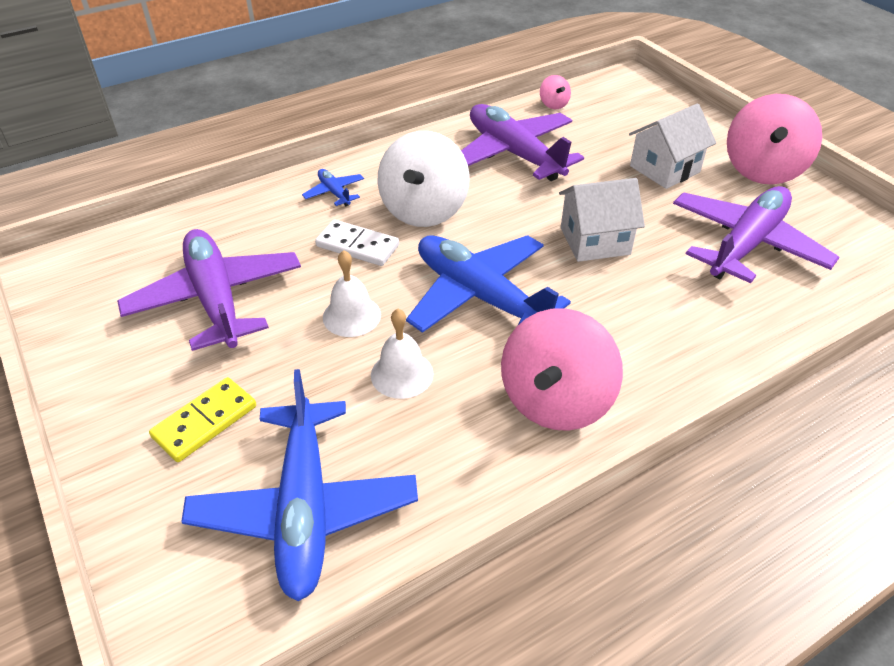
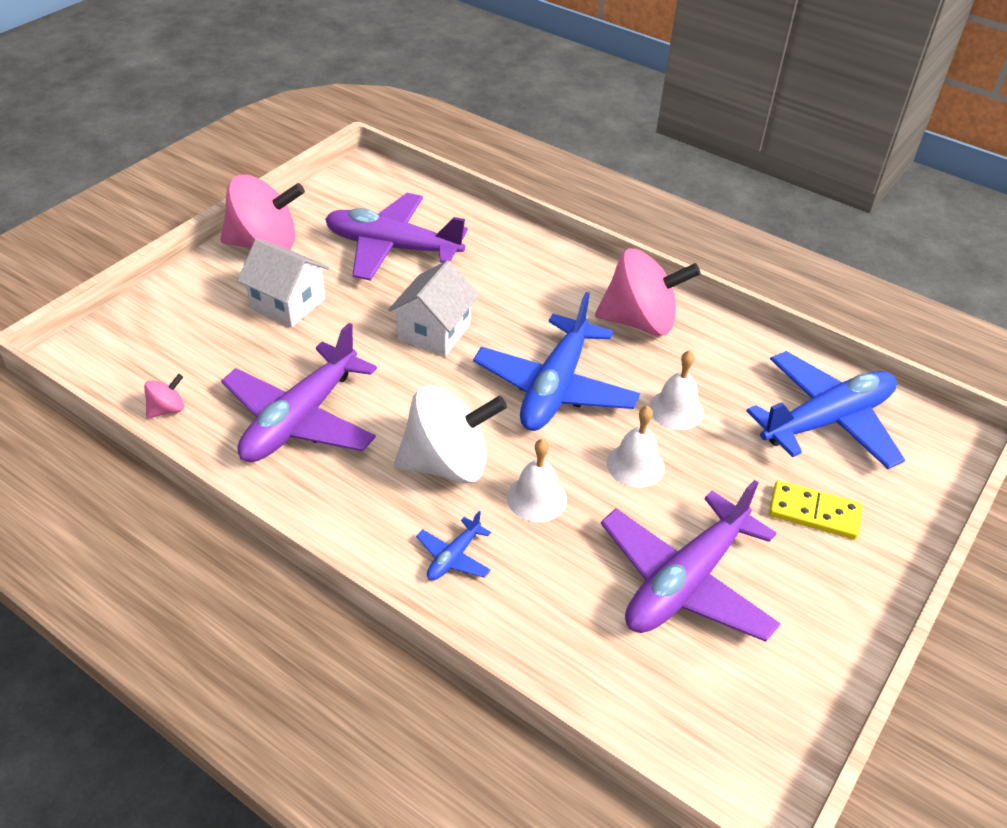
camera: 115 degrees left, 0 degrees up
white domino [315,220,399,266] -> white bell [507,439,567,522]
white house [559,178,645,262] -> white house turned 60 degrees clockwise [388,260,479,357]

